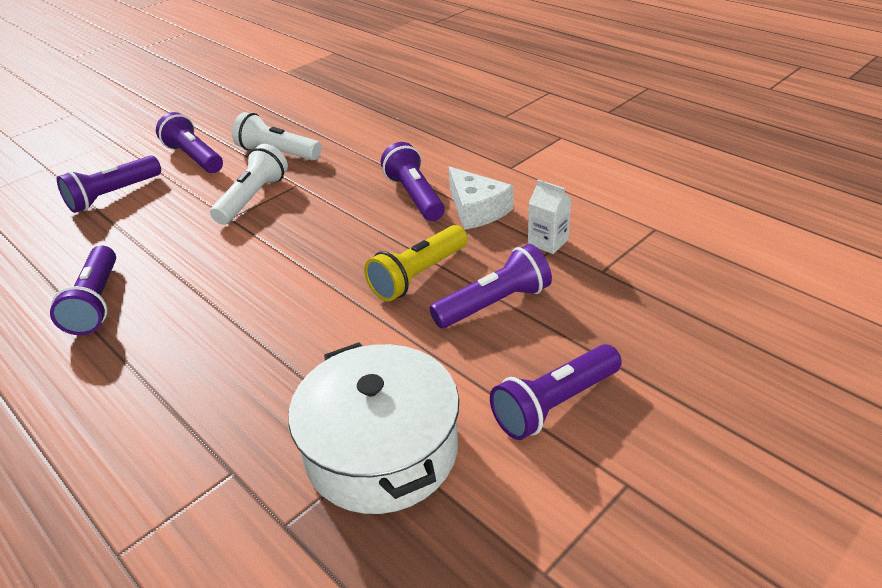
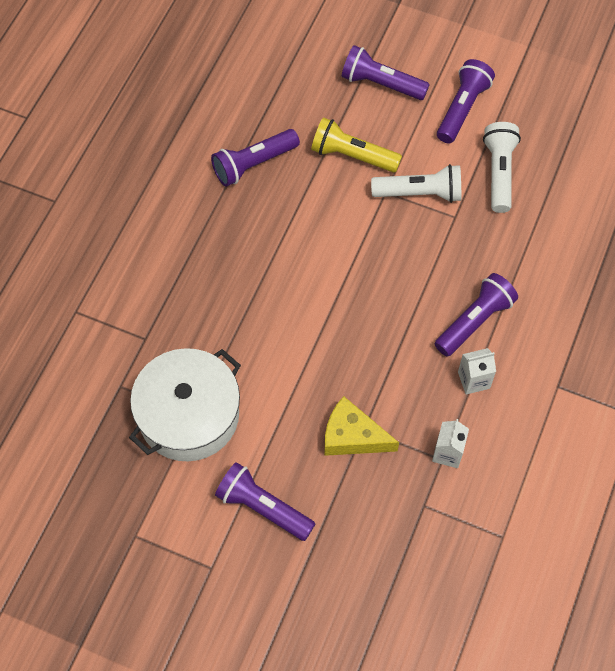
camera: 65 degrees right, 25 degrees up
yellow flashlight [364,225,468,302] -> yellow flashlight moved to [311,117,402,173]
purple flashlight [429,244,552,328] -> yellow cheese [325,396,399,456]
white cheese [449,166,513,230] -> white carton [458,348,496,395]

